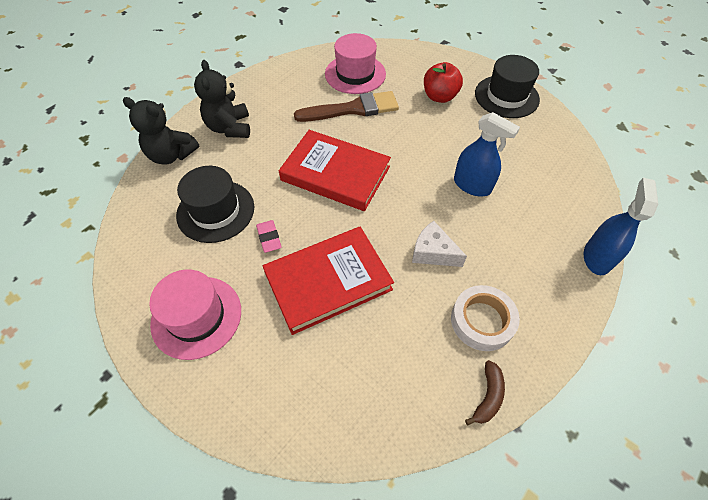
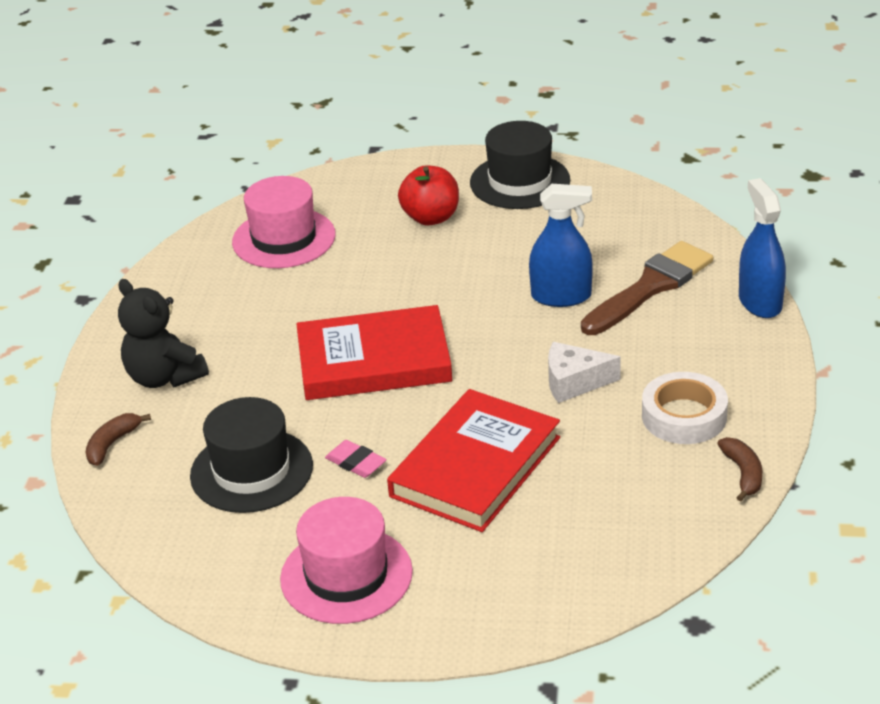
camera: 30 degrees left, 20 degrees down
black teddy bear [123,97,199,165] -> brown banana [85,413,151,466]
brown brush [294,91,399,122] -> brown brush moved to [581,241,713,335]

